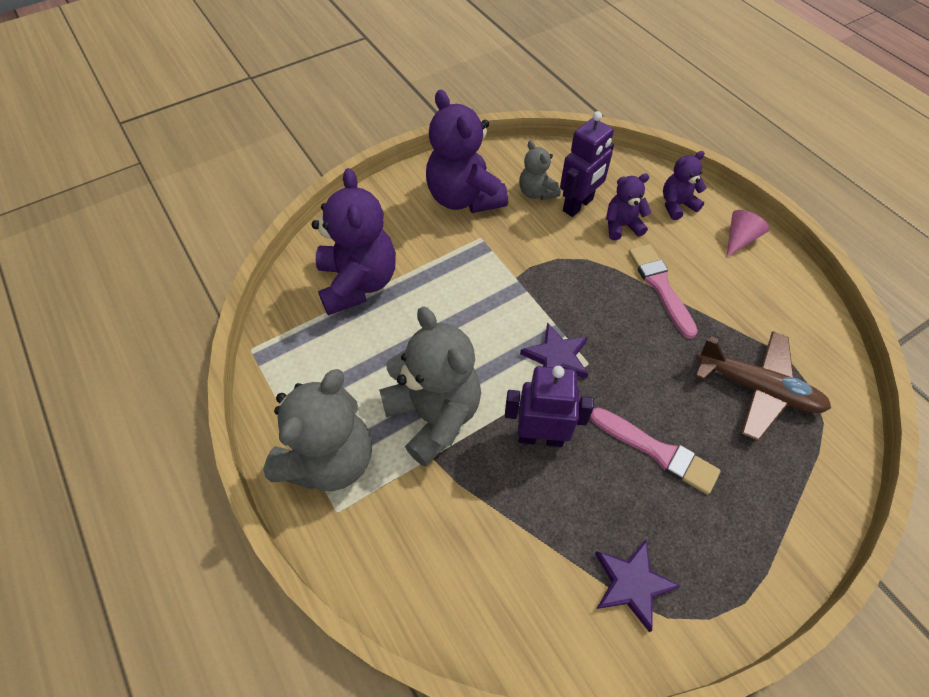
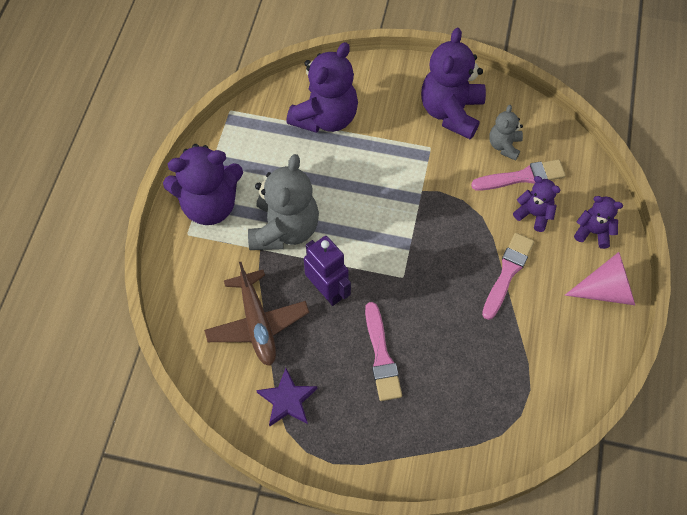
camera: 45 degrees right, 5 degrees up
grey teddy bear [263,369,372,491] -> purple teddy bear [163,144,243,225]
purple star [520,322,589,379] -> none
purple robot [560,111,614,217] -> pink brush [471,159,566,191]
brown plane [695,331,831,441] -> brown plane moved to [204,262,309,366]
pink cone [726,210,769,258] -> pink cone [565,252,635,305], size x1.55

